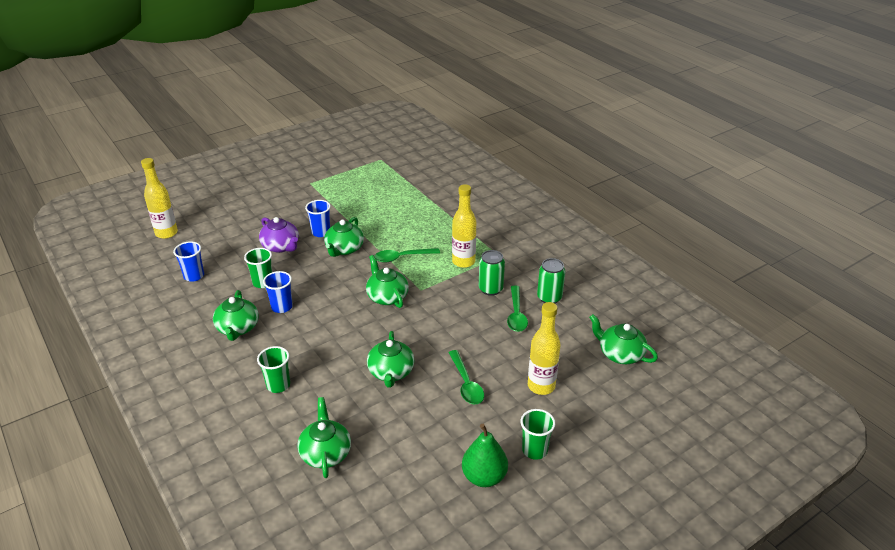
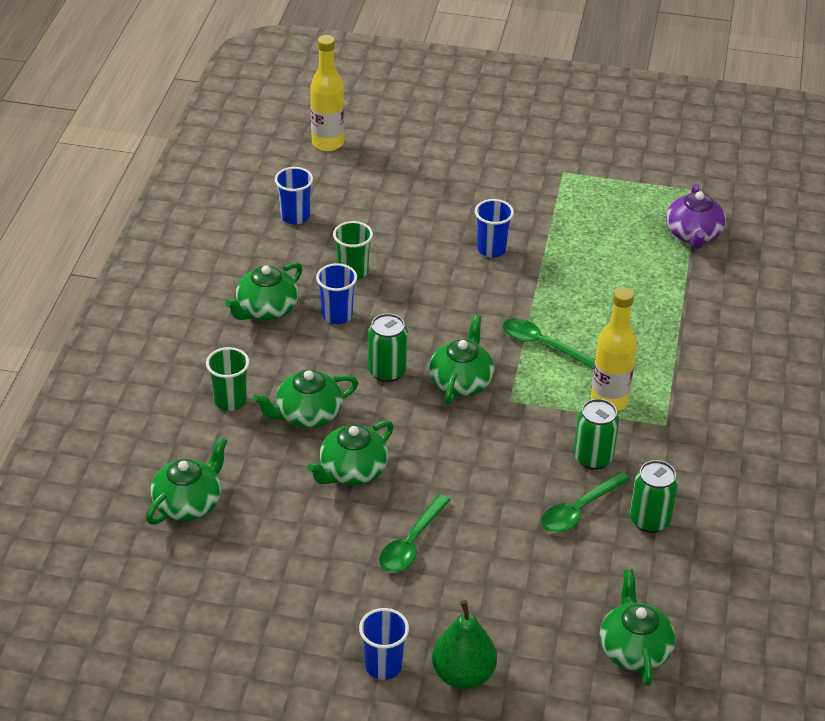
camera: 45 degrees right, 5 degrees up
purple teapot [259,217,299,253] -> purple teapot moved to [666,184,726,249]
green teapot [324,217,364,257] -> green teapot moved to [253,370,358,428]
green pear [462,424,508,487] -> green pear moved to [432,600,497,689]
green cup [520,409,555,460] -> blue cup [359,608,409,680]
yellow bottle [528,302,561,395] -> none
none -> green can [368,313,408,382]

